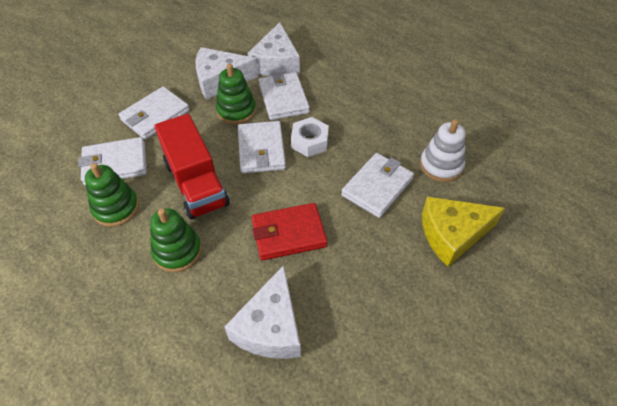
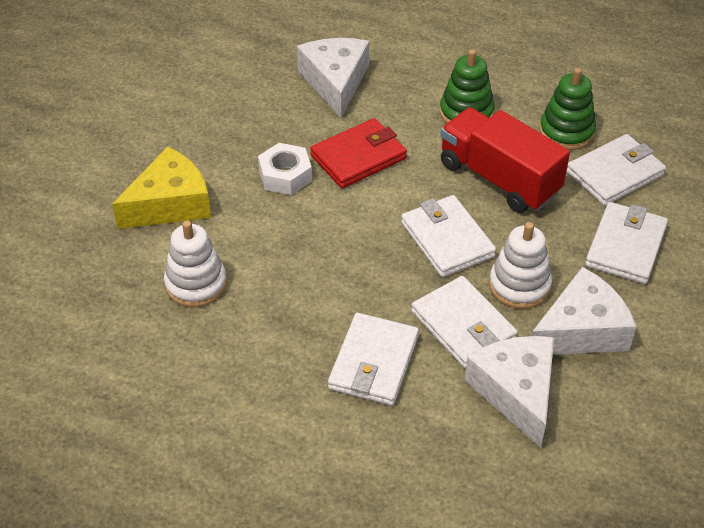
camera: 160 degrees right, 5 degrees down
green stacking toy [216,63,256,125] -> white stacking toy [489,222,552,309]
white nut [291,117,329,157] -> white nut moved to [258,143,312,195]
white wallet [341,153,414,218] -> white wallet moved to [328,313,419,406]

